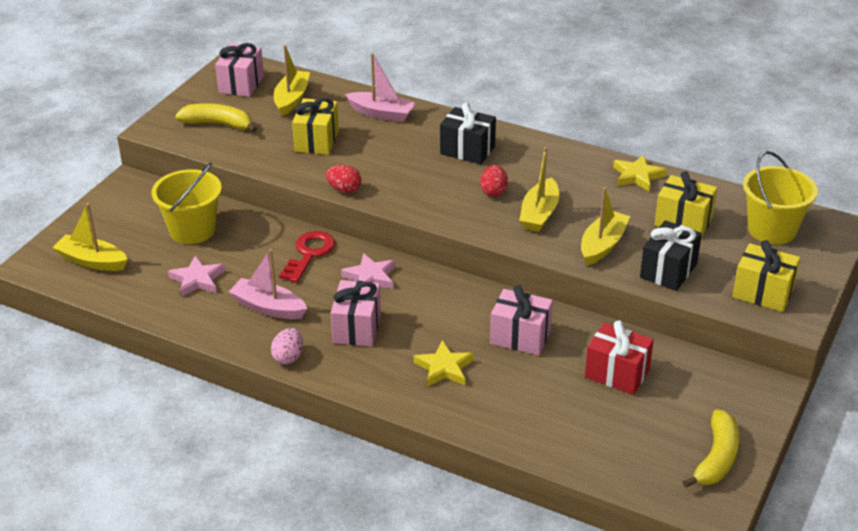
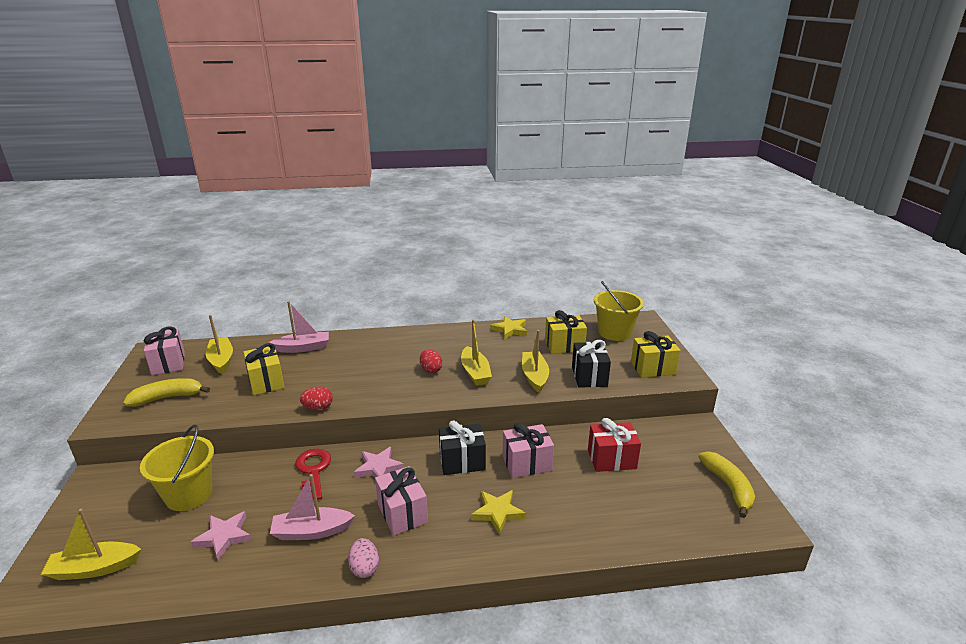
camera: 35 degrees left, 10 degrees down
black gift [440,103,496,164] -> black gift moved to [439,420,486,475]

